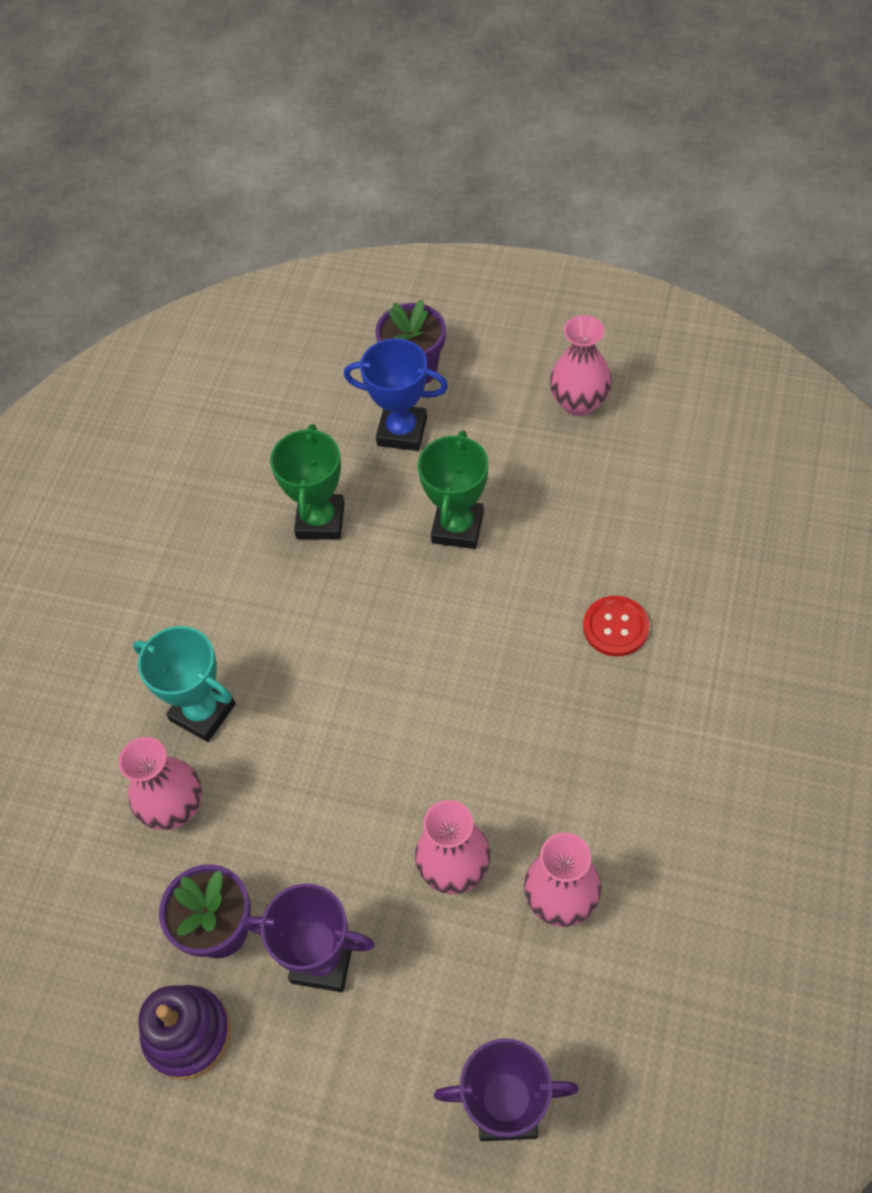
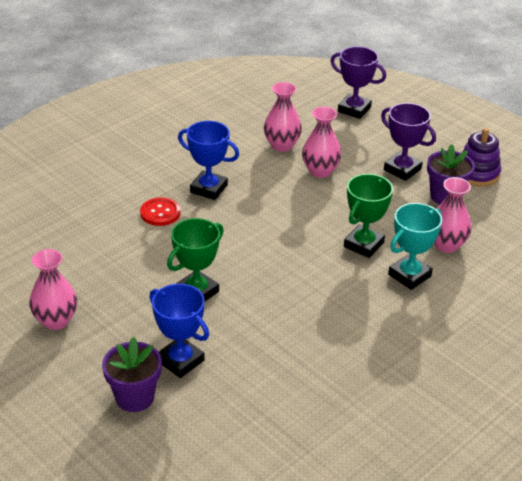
camera: 155 degrees left, 20 degrees down
turquoise trophy [133,626,236,742] -> turquoise trophy turned 75 degrees clockwise [388,203,442,290]
green trophy [270,424,345,540] -> green trophy moved to [344,174,393,258]
none -> blue trophy [178,121,239,200]

